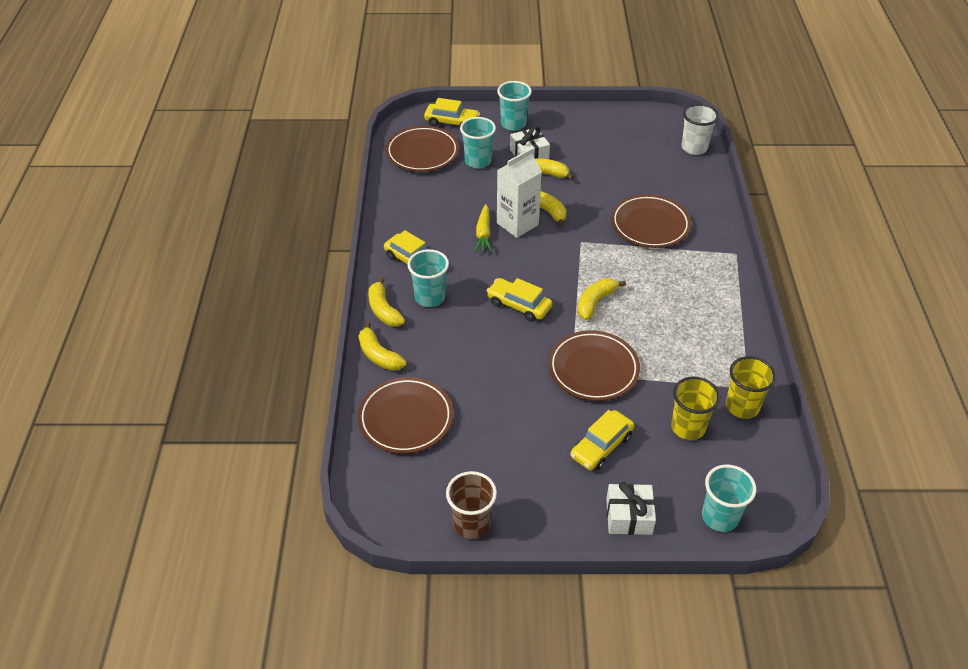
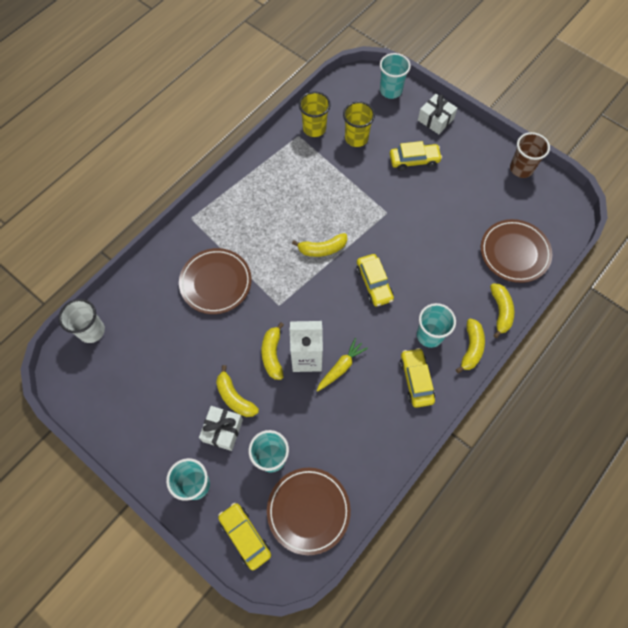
camera: 140 degrees left, 20 degrees up
brown plate [549,330,640,401] -> none

